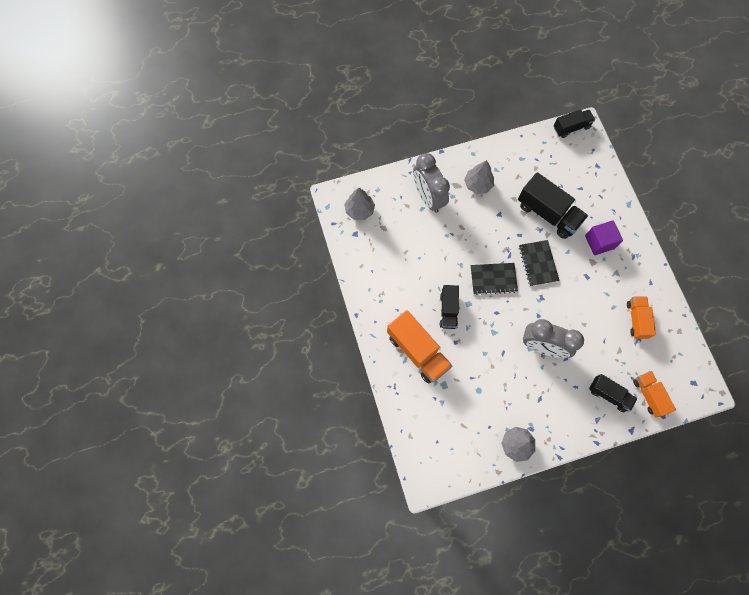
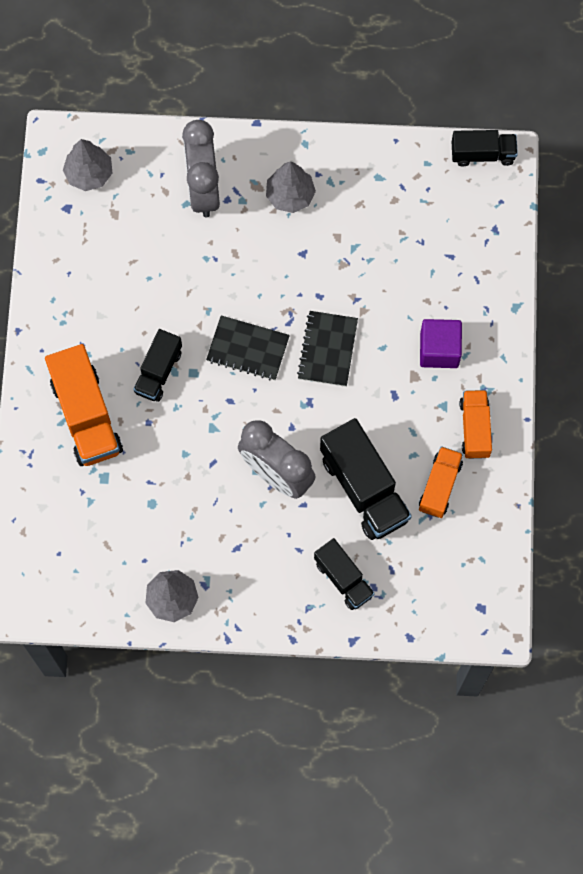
camera: 20 degrees right, 0 degrees up
black truck [518,172,588,239] -> black truck moved to [320,418,412,540]
orange truck [633,371,676,417] -> orange truck moved to [459,390,492,459]

